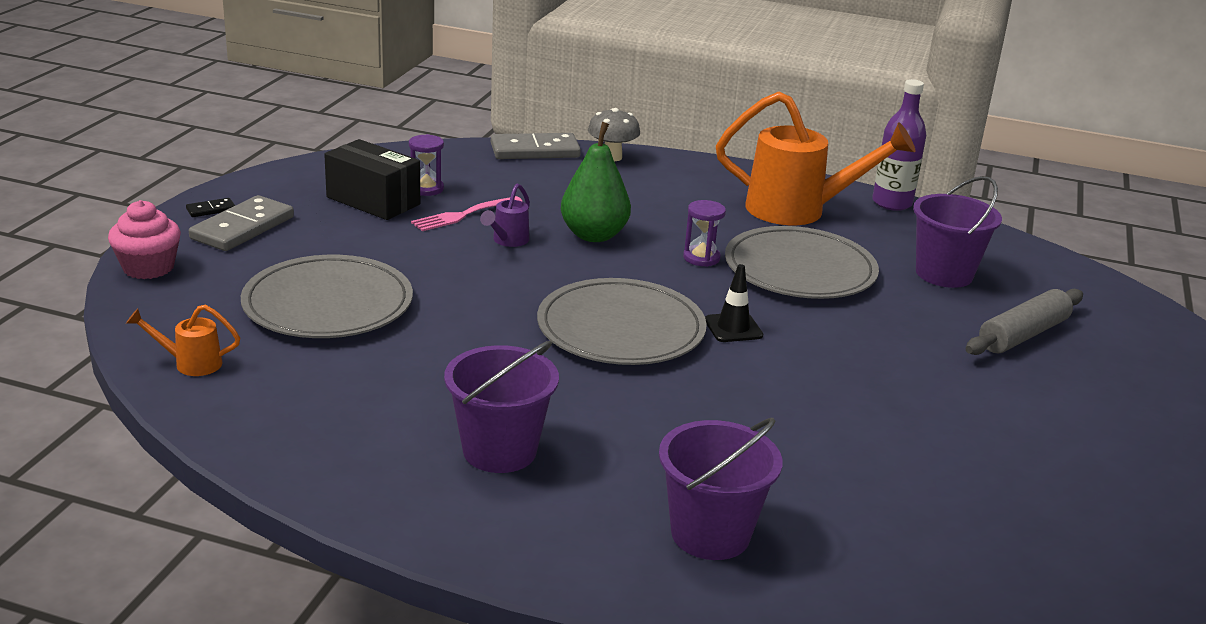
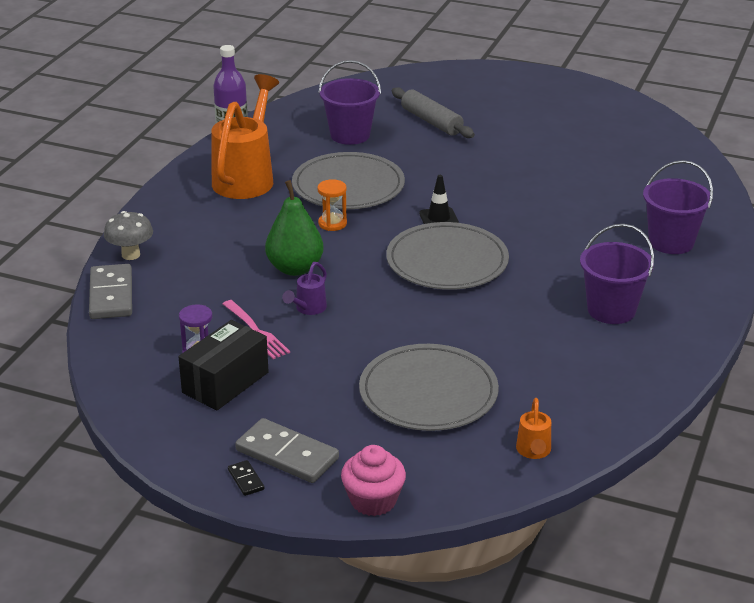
camera: 85 degrees left, 5 degrees up
purple watering can [480,184,530,247] -> purple watering can turned 90 degrees clockwise [282,262,327,315]
purple hourglass [683,200,726,267] -> orange hourglass [317,179,347,231]

